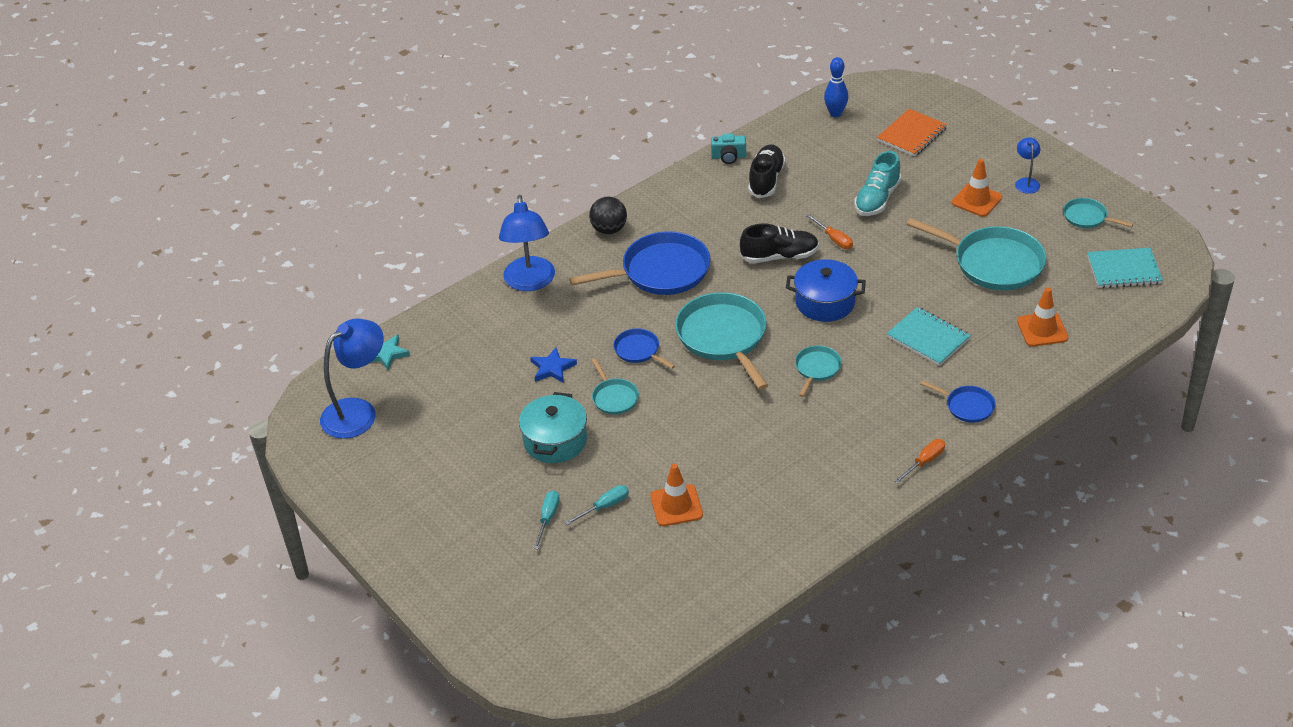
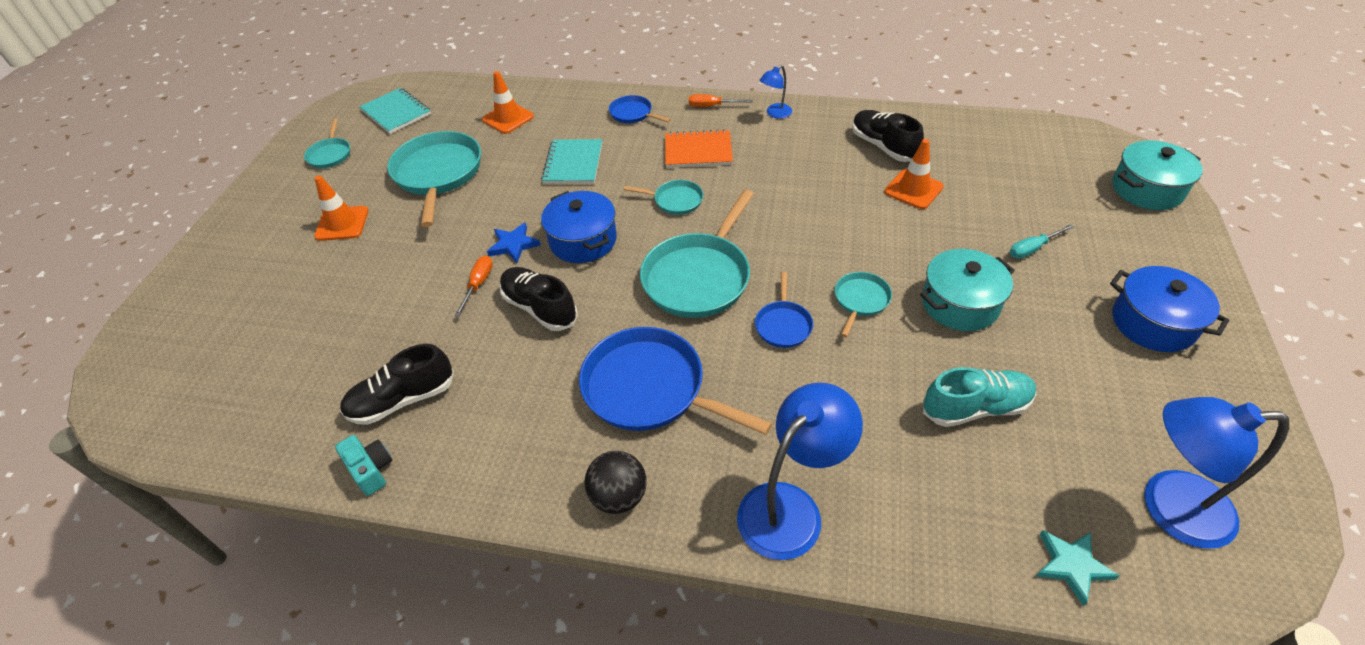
camera: 130 degrees left, 5 degrees up
blue star [530,347,577,383] -> blue star moved to [487,222,541,263]
turquoise screwdriver [565,485,629,525] -> none
turquoise pan [795,345,842,397] -> turquoise pan turned 150 degrees counterclockwise [624,180,703,215]
blue bowling pin [824,57,849,117] -> none
turquoise shoe [854,151,901,216] -> turquoise shoe moved to [923,367,1036,427]
orange notebook [877,109,947,156] -> orange notebook moved to [665,129,733,168]
blue pan [920,380,995,423] -> blue pan turned 45 degrees counterclockwise [609,95,671,123]
blue lamp [1015,137,1040,194] -> blue lamp moved to [760,65,792,119]
none -> black shoe [852,110,924,162]
none -> blue pot [1110,266,1229,352]
none -> turquoise pot [1112,140,1203,210]

